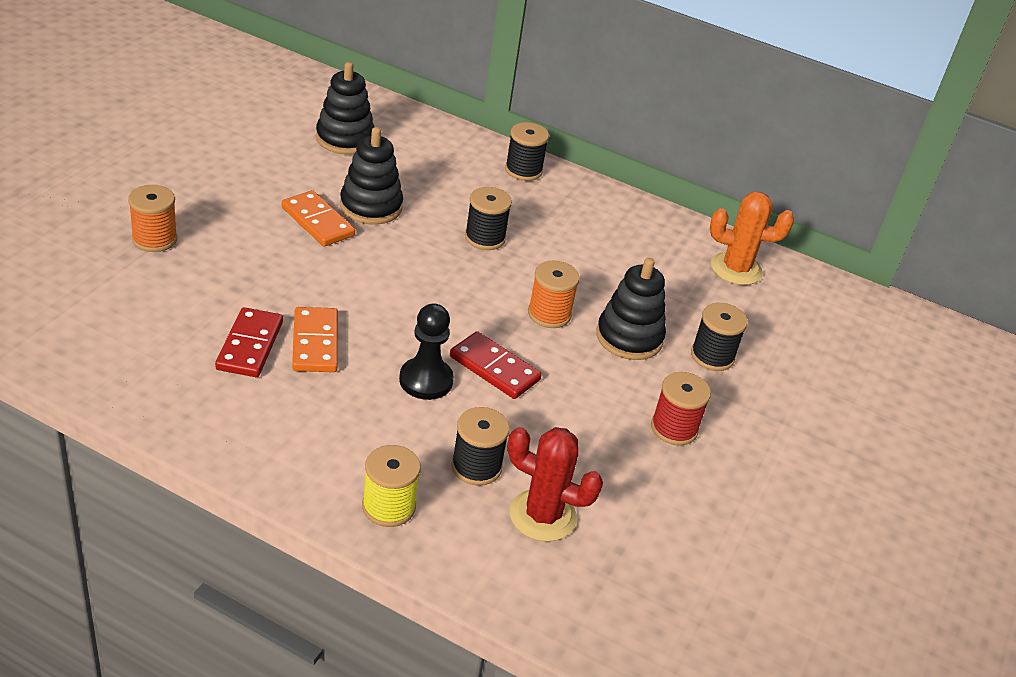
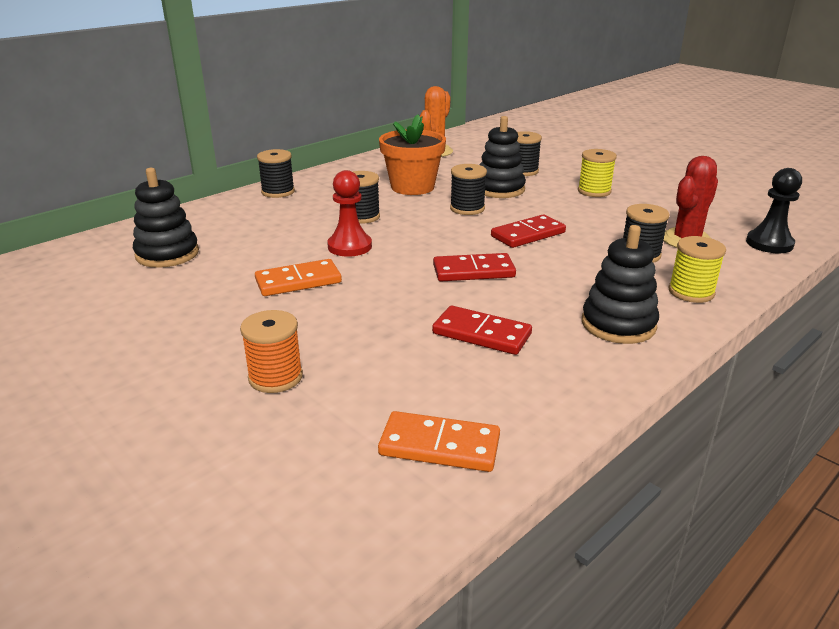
camera: 65 degrees left, 10 degrees down
orange domino [292,307,338,372] -> orange domino moved to [378,411,500,472]
black stacking toy [340,127,403,225] -> black stacking toy moved to [582,225,659,344]
black pawn [399,304,454,400] -> black pawn moved to [746,168,802,253]
orange spool [528,261,580,328] -> black spool [450,164,487,215]
red spool [651,372,711,446] -> yellow spool [578,149,617,197]
none -> red pawn [327,170,372,257]
none -> orange flower pot [379,114,446,195]
none -> red domino [433,253,516,281]

